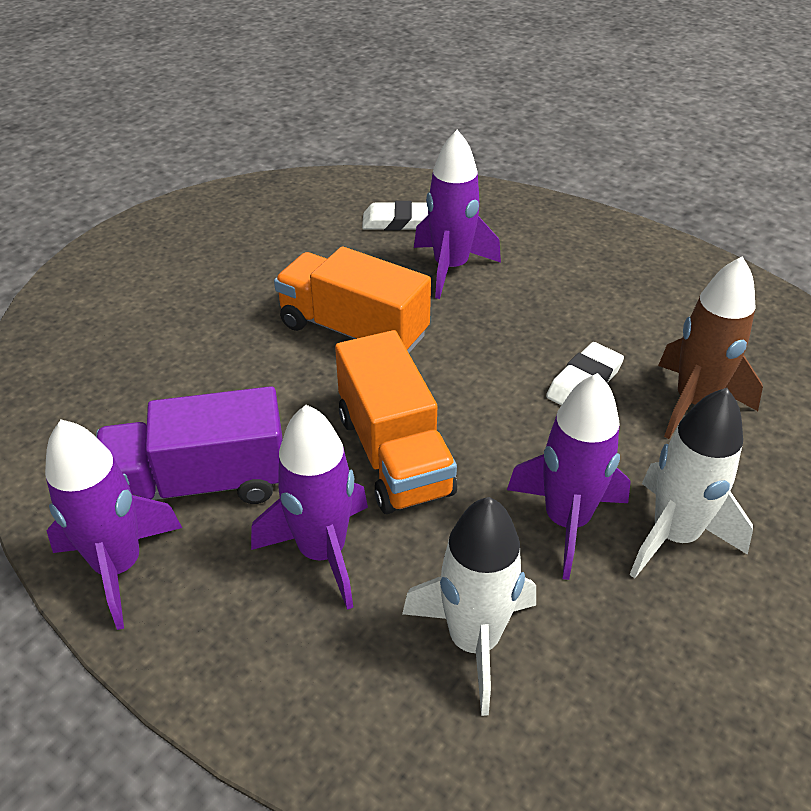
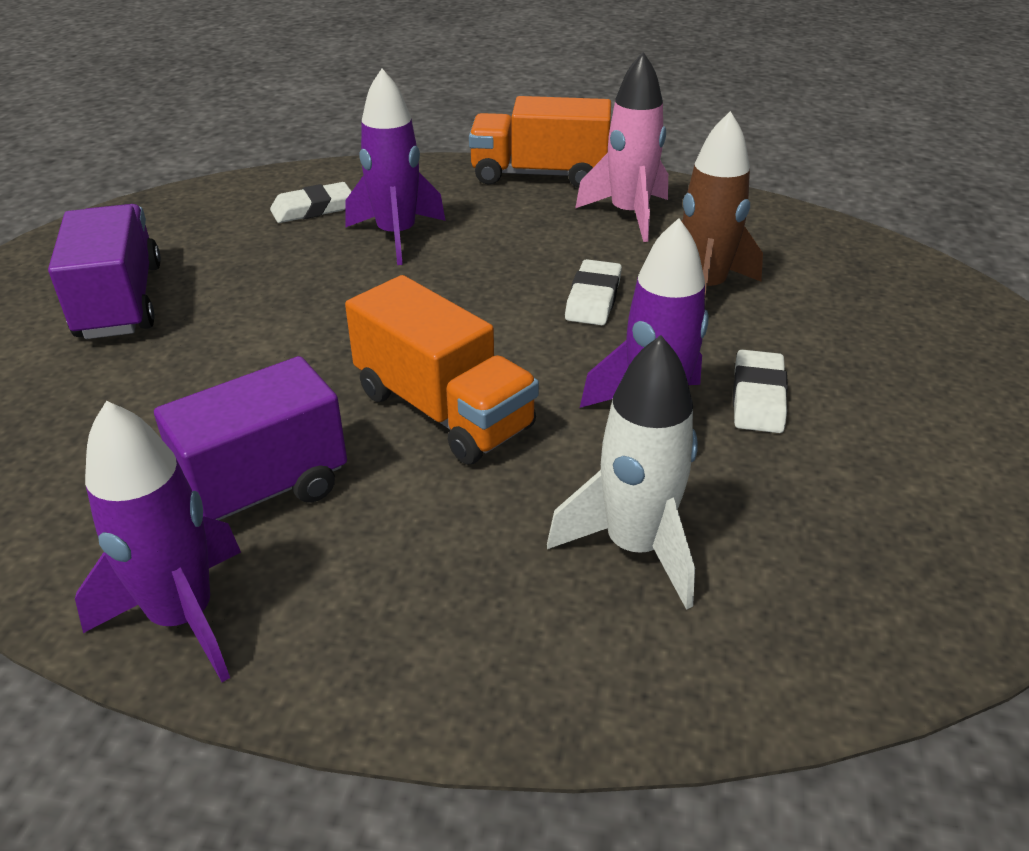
camera: 25 degrees left, 5 degrees down
purple rocket [251,405,368,610] -> none
orange truck [274,246,431,353] -> orange truck moved to [469,96,611,188]
white rocket [630,388,753,578] -> white eraser [733,350,788,433]
none -> purple truck [48,204,161,339]
none -> pink rocket [575,52,668,242]

